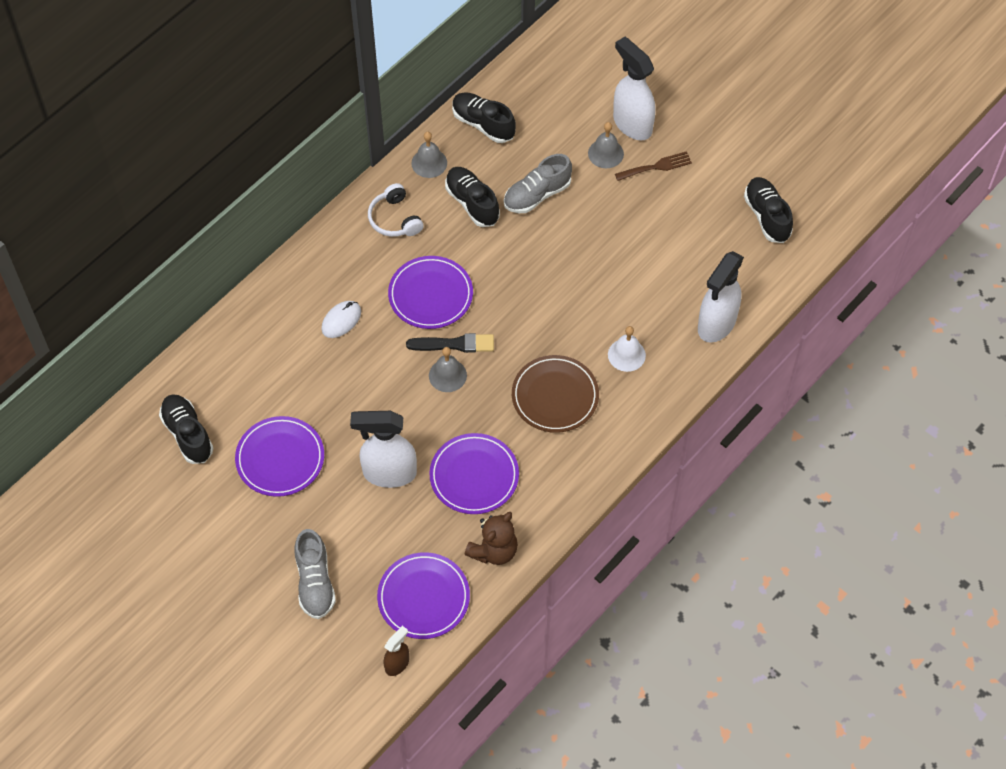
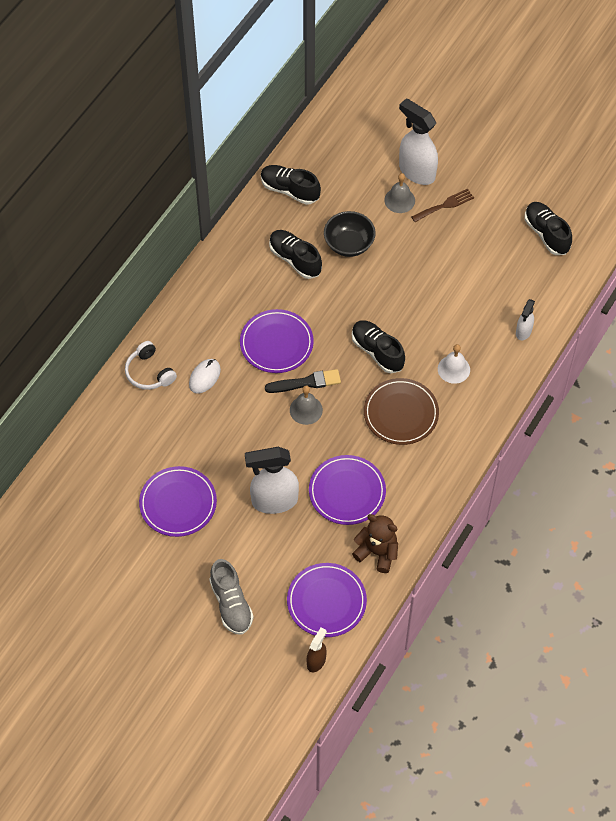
camera: 10 degrees left, 0 degrees up
black shoe [159,394,213,464] -> black shoe moved to [352,320,405,373]
white headphones [368,183,424,237] -> white headphones moved to [125,341,177,390]
grey bell [411,132,447,178] -> none
brown teddy bear [464,512,518,565] -> brown teddy bear turned 90 degrees counterclockwise [352,514,398,573]
grey shoe [504,154,572,213] -> black bowl [324,211,376,257]
white spray bottle [698,251,744,343] -> white spray bottle [516,299,535,340], size x0.52

